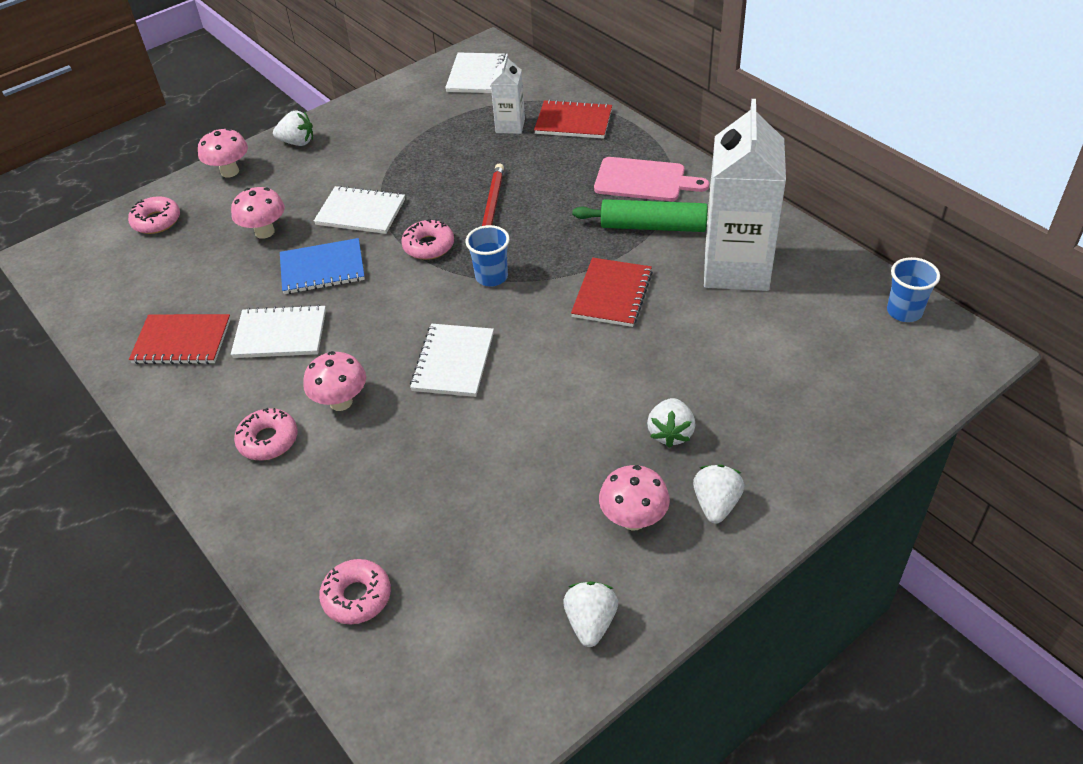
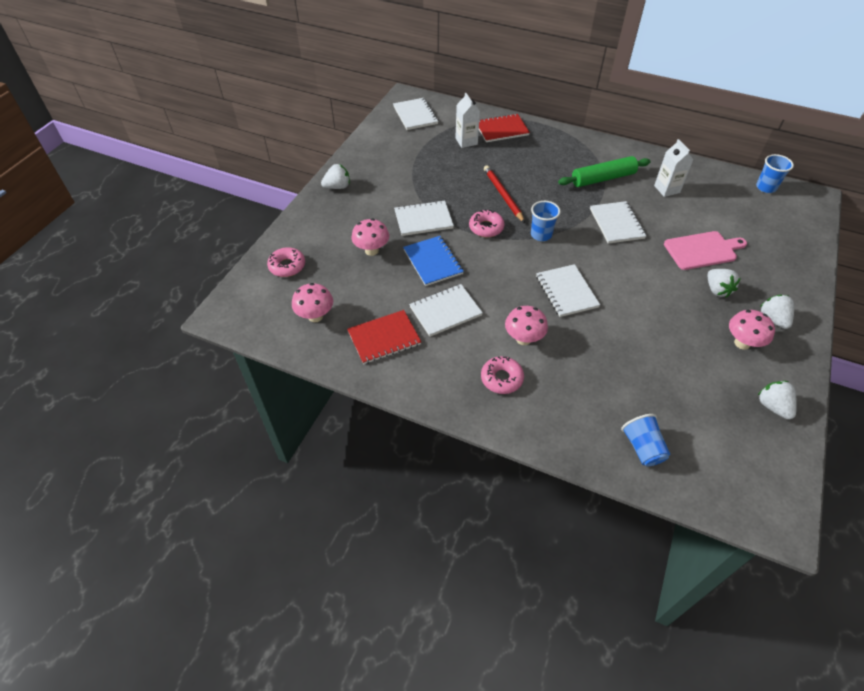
camera: 30 degrees left, 5 degrees up
pink mushroom [198,128,248,178] -> pink mushroom moved to [292,283,333,322]
blue notebook [280,238,365,294] -> blue notebook turned 75 degrees counterclockwise [403,236,464,286]
pink donut [319,559,391,624] -> blue cup [621,414,670,467]
red notebook [571,258,653,327] -> white notebook [590,201,646,244]
pink cutting board [594,157,709,201] -> pink cutting board moved to [664,231,747,270]
white carton [704,99,786,291] -> white carton [654,139,694,197], size x0.49

